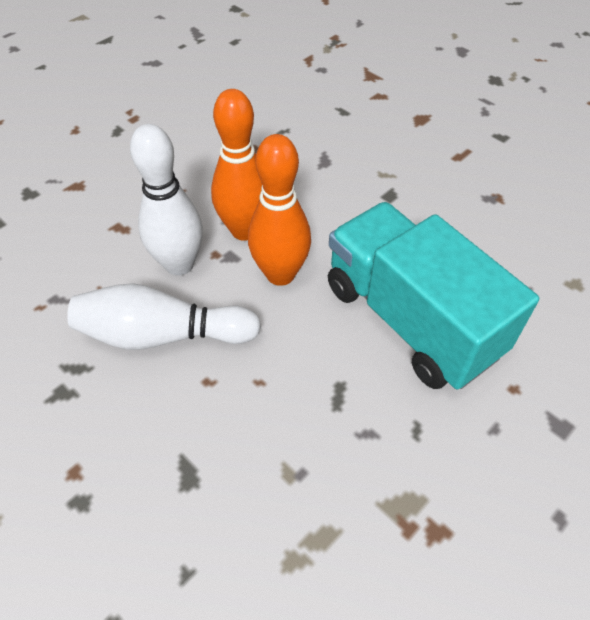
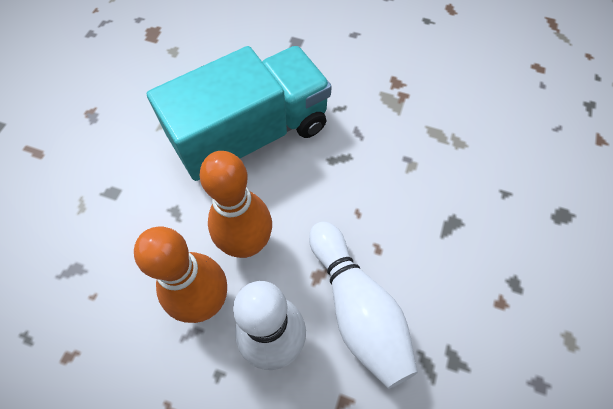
camera: 115 degrees left, 10 degrees up
turquoise truck [328,202,539,389] -> turquoise truck turned 150 degrees counterclockwise [147,46,332,181]

